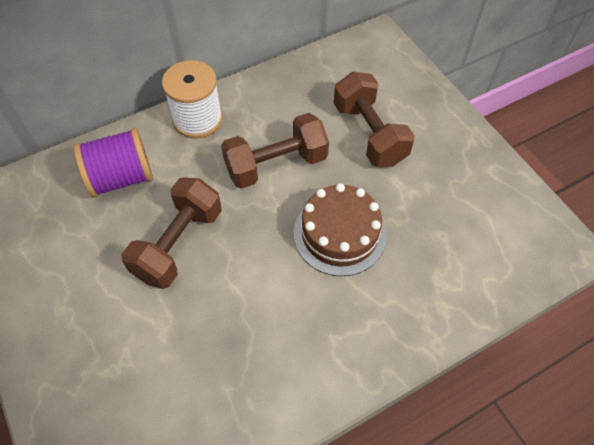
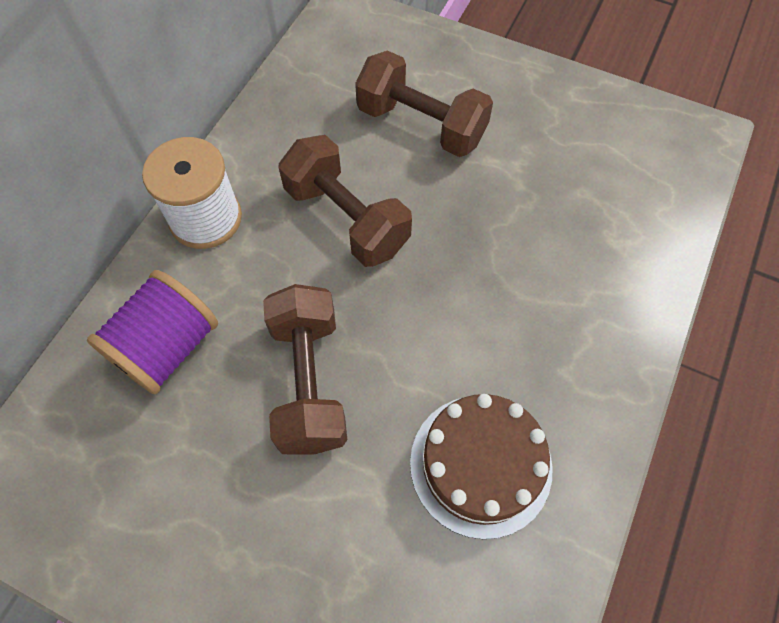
camera: 35 degrees left, 5 degrees up
brown dumbbell [221,113,329,189] -> brown dumbbell turned 75 degrees counterclockwise [279,135,412,267]
brown cake [294,183,387,276] -> brown cake moved to [410,394,553,539]

